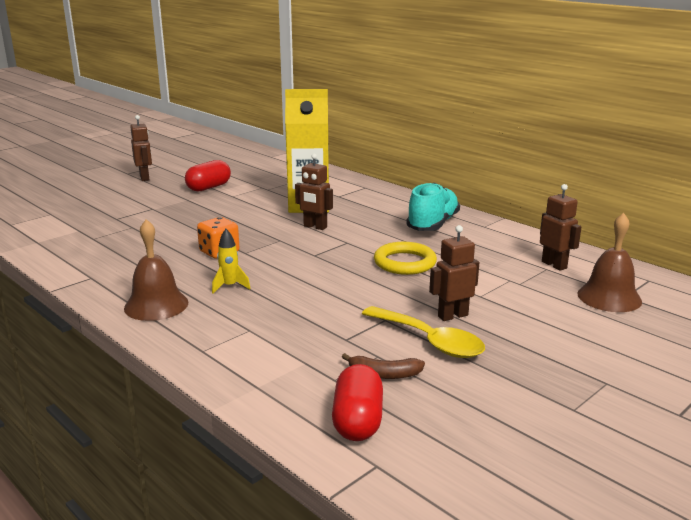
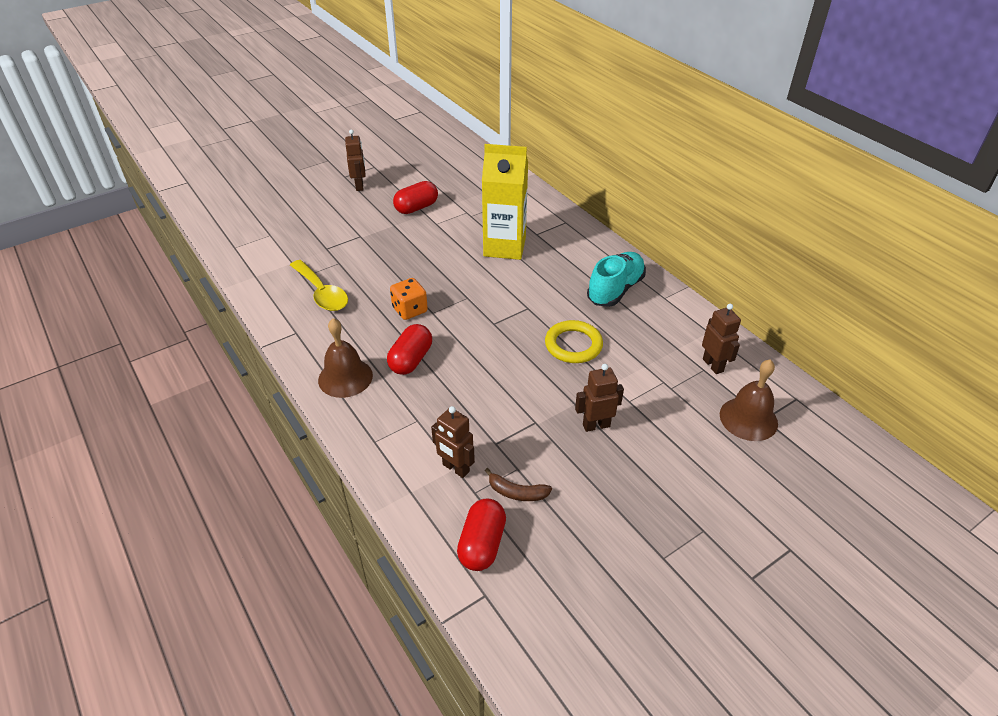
camera: 10 degrees right, 20 degrees up
yellow rocket [212,229,251,294] -> red capsule [387,324,432,375]
brown robot [295,153,333,230] -> brown robot moved to [431,406,475,478]
yellow spoon [362,306,485,358] -> yellow spoon moved to [290,260,348,311]

